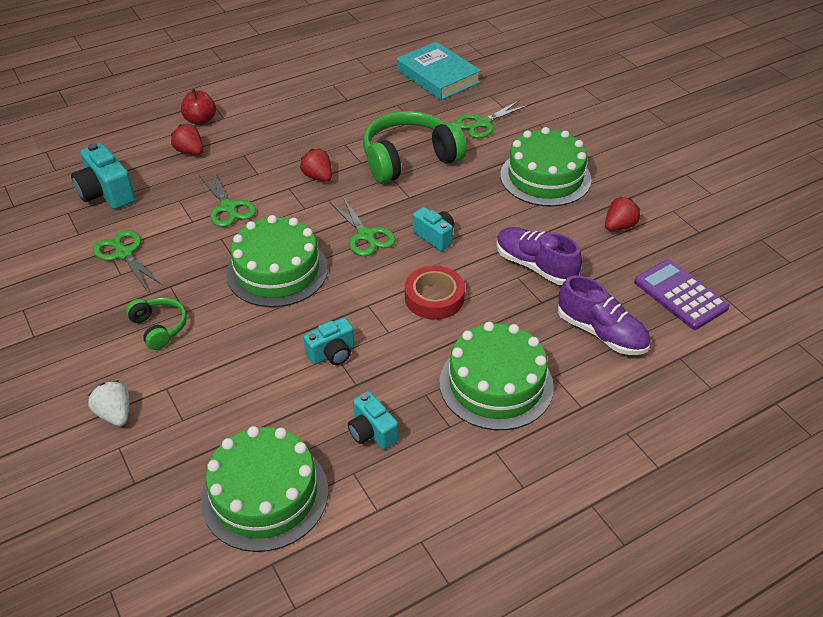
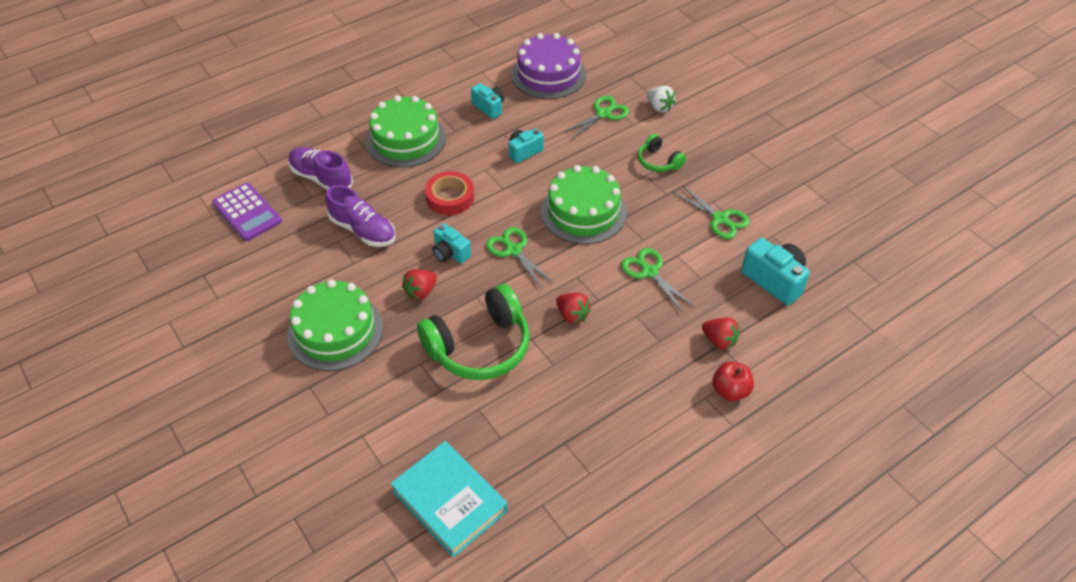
camera: 175 degrees right, 5 degrees up
green cake [201,426,328,552] -> purple cake [511,33,586,99]
green scissors [455,100,529,138] -> green scissors moved to [562,96,629,140]
red strawberry [605,196,640,231] -> red strawberry moved to [402,269,437,300]

